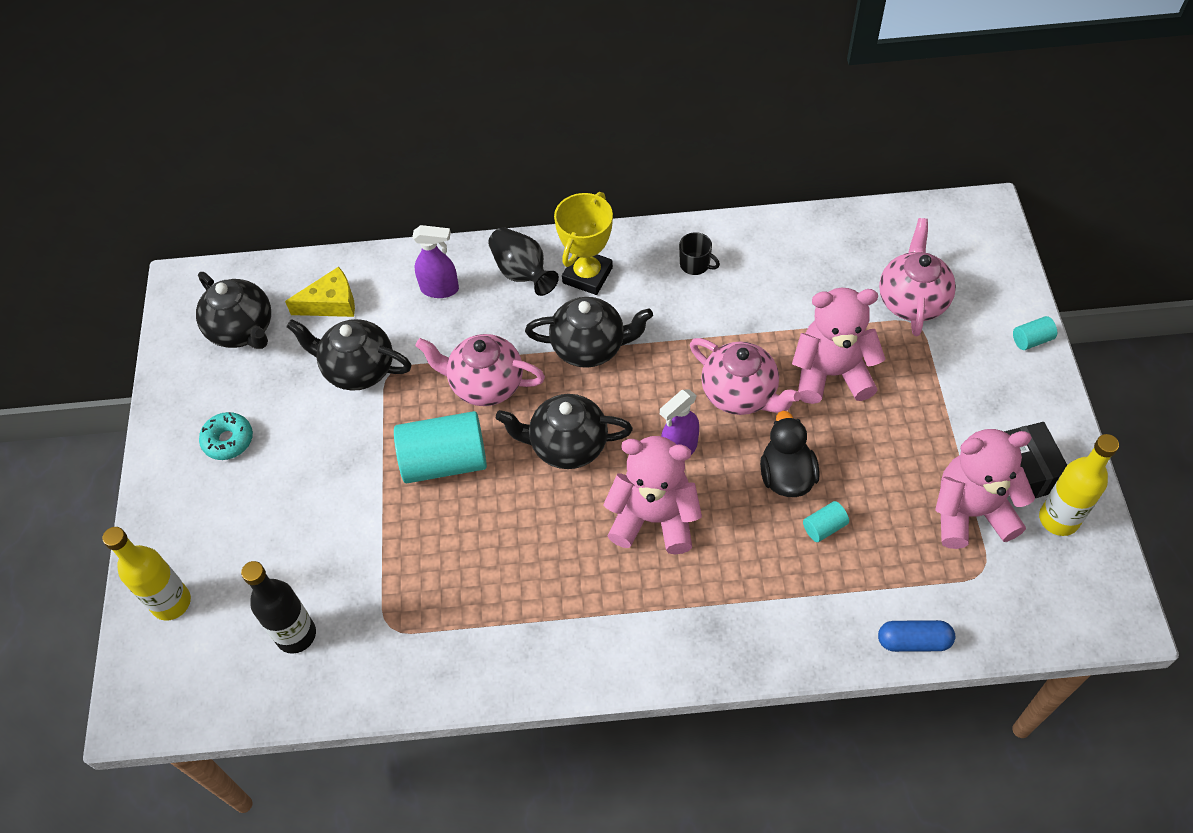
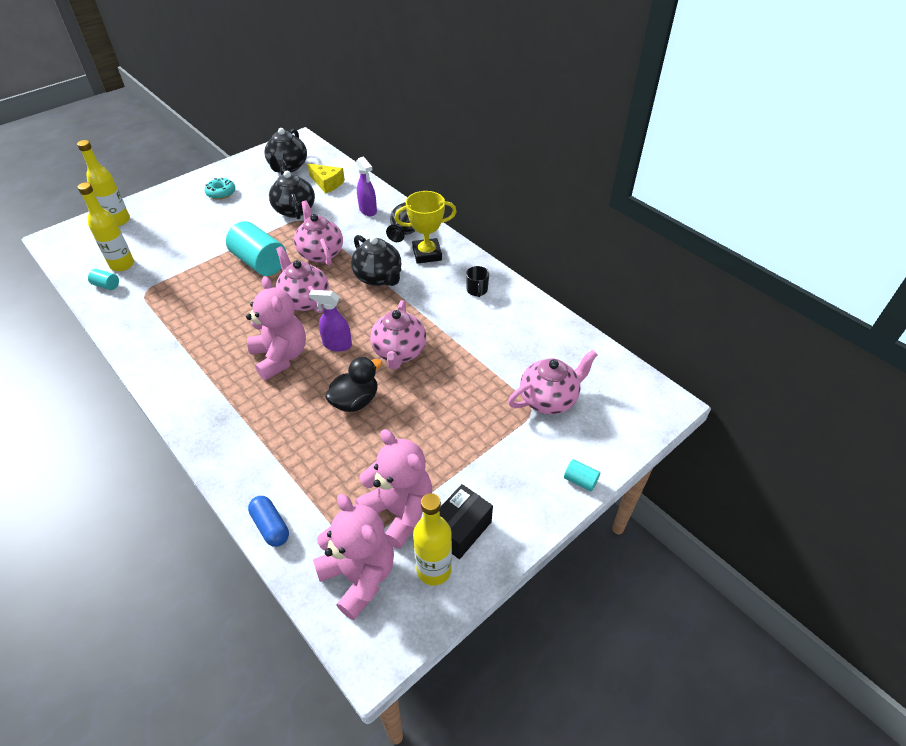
camera: 50 degrees right, 10 degrees down
black bottle [241,561,316,654] -> yellow bottle [77,182,134,271]
black teapot [496,394,633,469] -> pink teapot [276,246,329,313]
pink teddy bear [792,288,886,404] -> pink teddy bear moved to [313,494,394,620]
turquoise cylinder [803,501,849,542] -> turquoise cylinder moved to [88,269,119,290]

